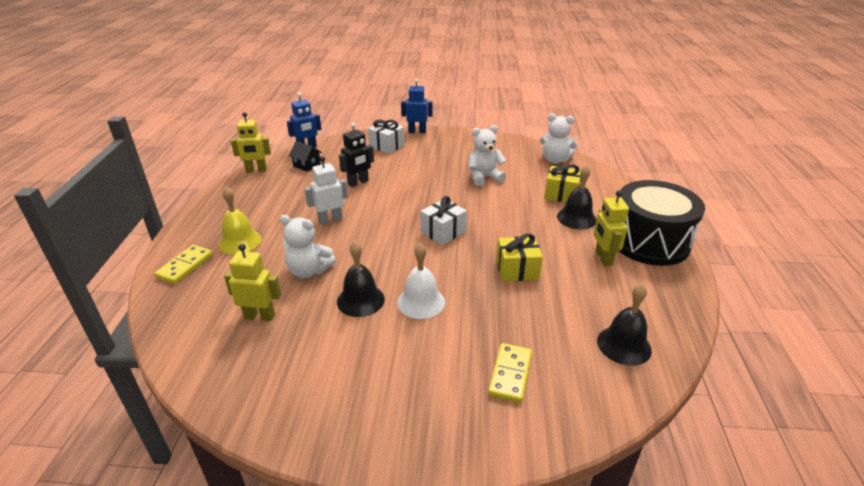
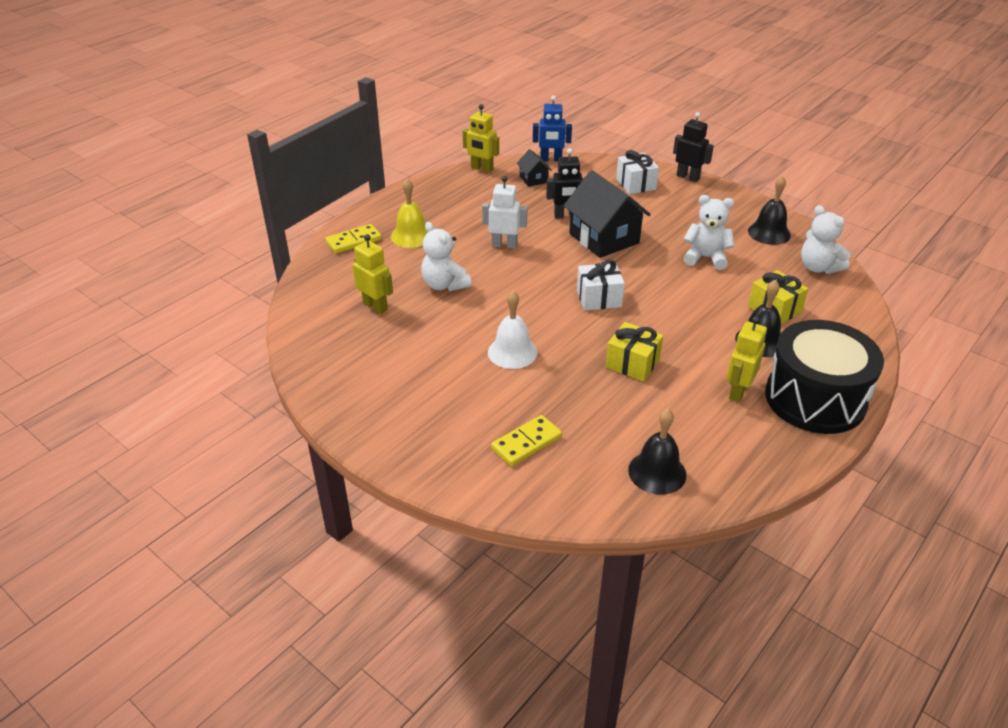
camera: 35 degrees right, 5 degrees up
black bell [337,241,385,317] -> black bell moved to [748,176,791,245]
blue robot [401,79,433,133] -> black robot [673,112,714,182]
none -> black house [563,170,651,258]

